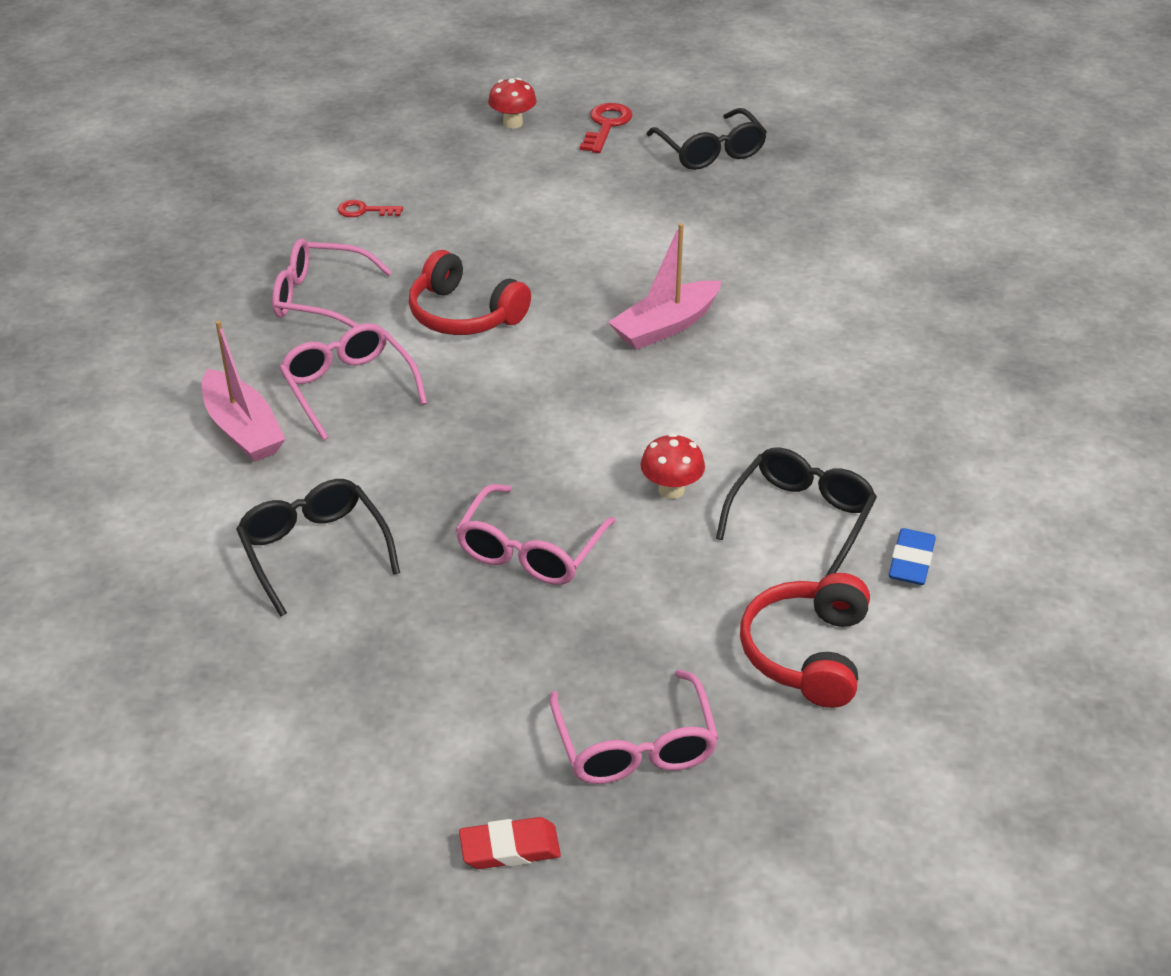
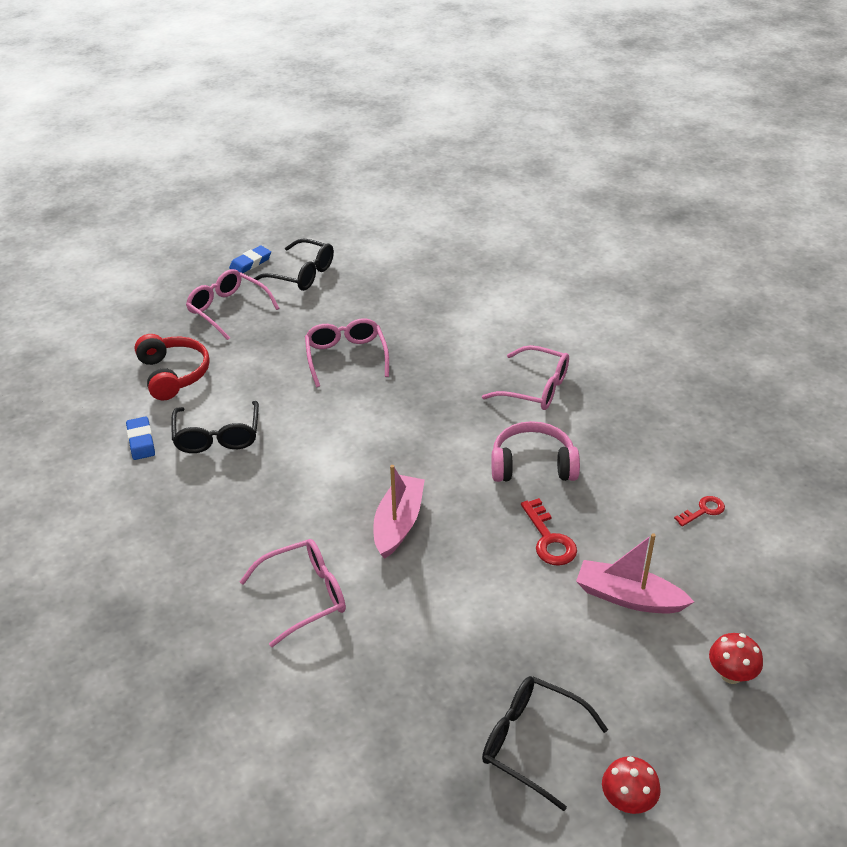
camera: 145 degrees right, 0 degrees up
pink boat [202,321,285,462] -> pink boat moved to [576,533,694,613]
black glasses [236,479,400,617] -> black glasses moved to [253,239,334,291]
pink glasses [272,238,392,328] -> pink glasses moved to [240,539,346,647]
red headphones [409,250,531,335] -> pink headphones [491,421,580,482]
red eraser [459,817,561,869] -> blue eraser [229,246,271,273]
red key [580,103,632,153] -> red key moved to [521,498,577,566]
red mushroom [640,433,705,499] -> red mushroom moved to [602,756,661,814]

